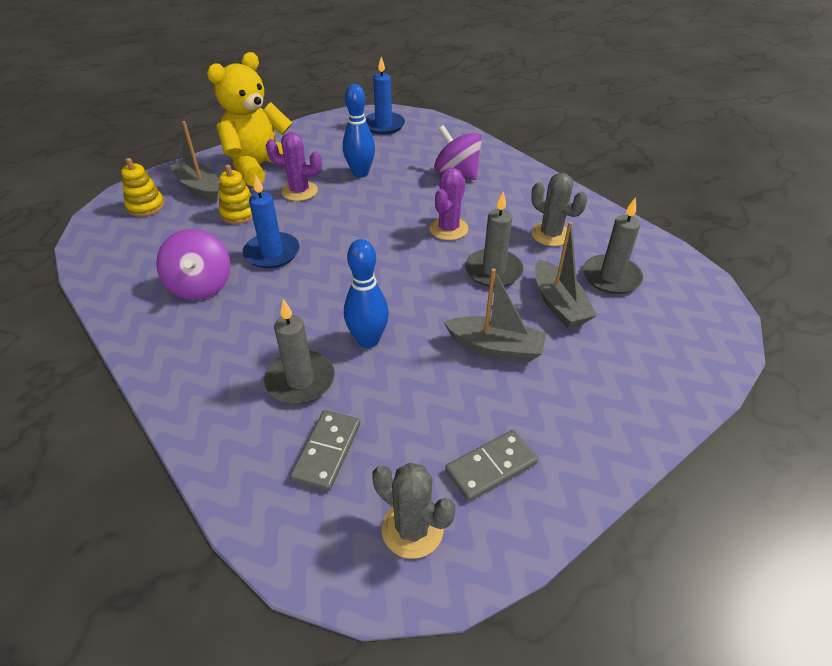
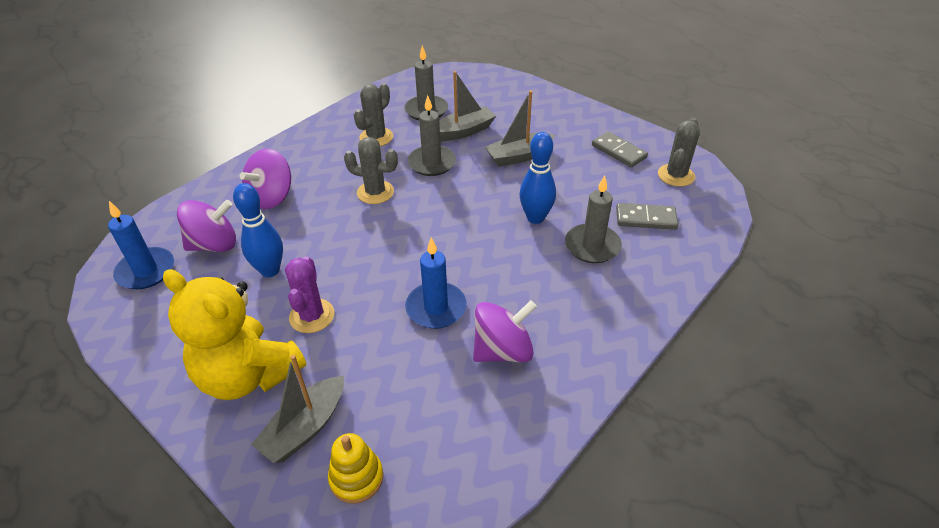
camera: 100 degrees left, 0 degrees up
yellow stacking toy [219,165,253,224] -> none
purple cactus [429,168,468,240] -> grey cactus [344,137,398,204]
grey boat [444,268,546,362] -> grey boat turned 120 degrees counterclockwise [485,91,555,167]
none -> purple spinning top [177,200,236,252]

